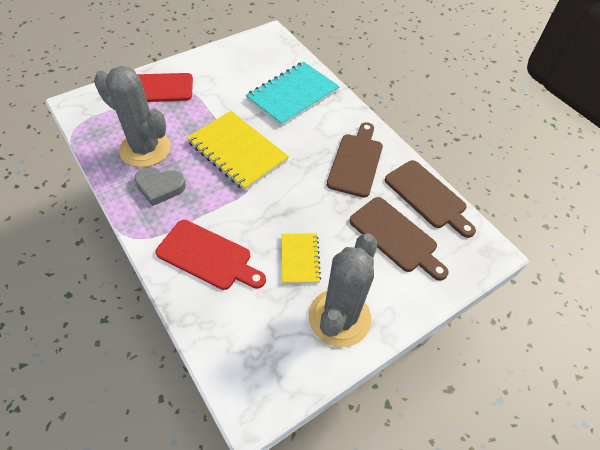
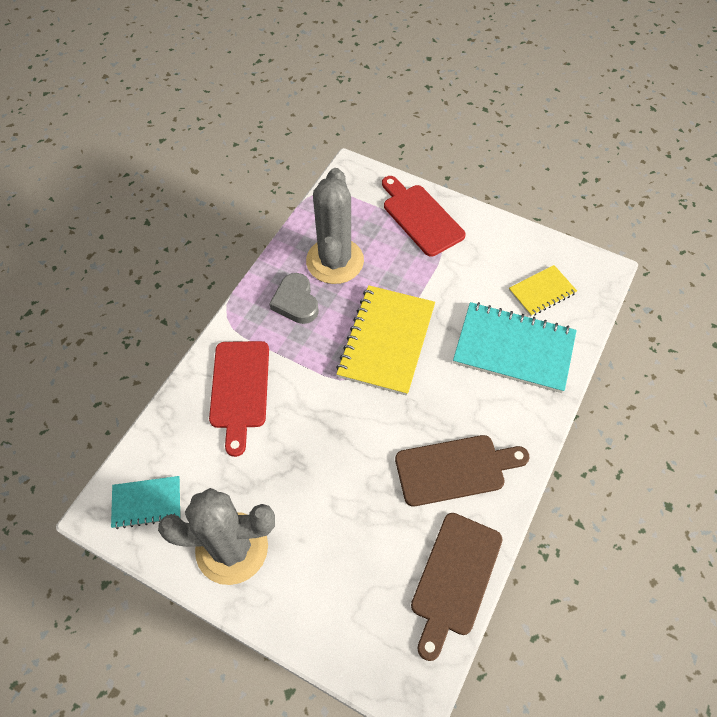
camera: 65 degrees right, 5 degrees up
yellow notebook [281,234,321,284] -> yellow notebook moved to [509,265,577,316]
brown cutting board [349,197,449,281] -> none
none -> turquoise notebook [111,476,181,529]

